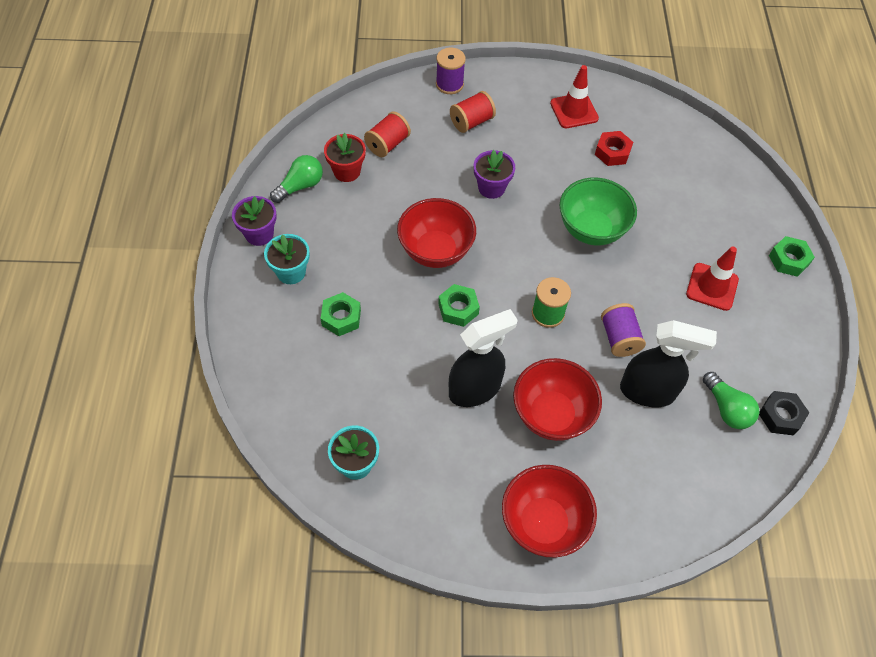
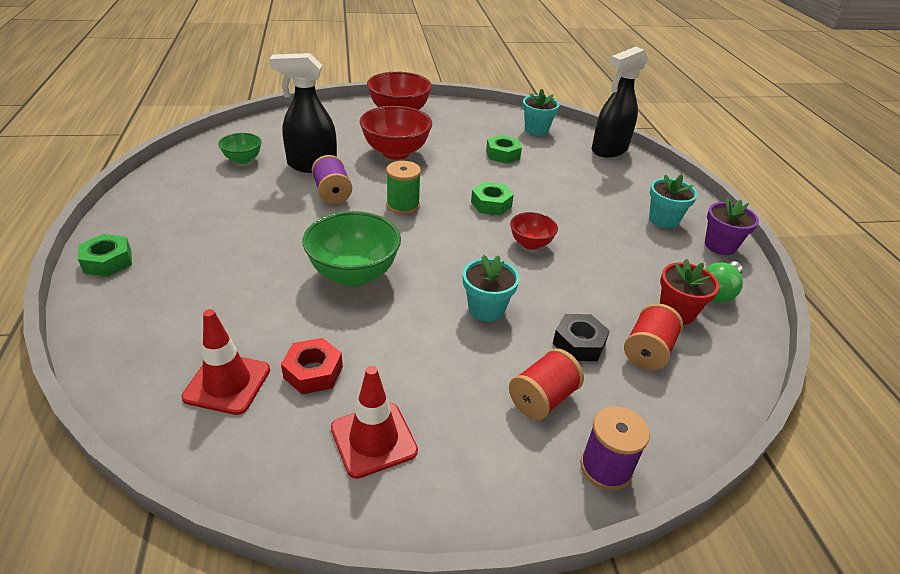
camera: 170 degrees right, 20 degrees down
green nut [320,292,361,336] -> green nut moved to [486,135,522,164]
red bowl [397,198,476,268] -> red bowl [510,212,558,250], size x0.55
black spray bottle [449,309,518,407] -> black spray bottle moved to [592,47,648,157]
purple flower pot [474,150,515,199] -> turquoise flower pot [463,255,520,322]
red traffic cone [686,246,739,311] -> red traffic cone moved to [181,309,270,415]
green light bulb [703,372,760,429] -> green bowl [218,133,262,164]
black nut [759,391,809,435] -> black nut moved to [553,314,610,361]

